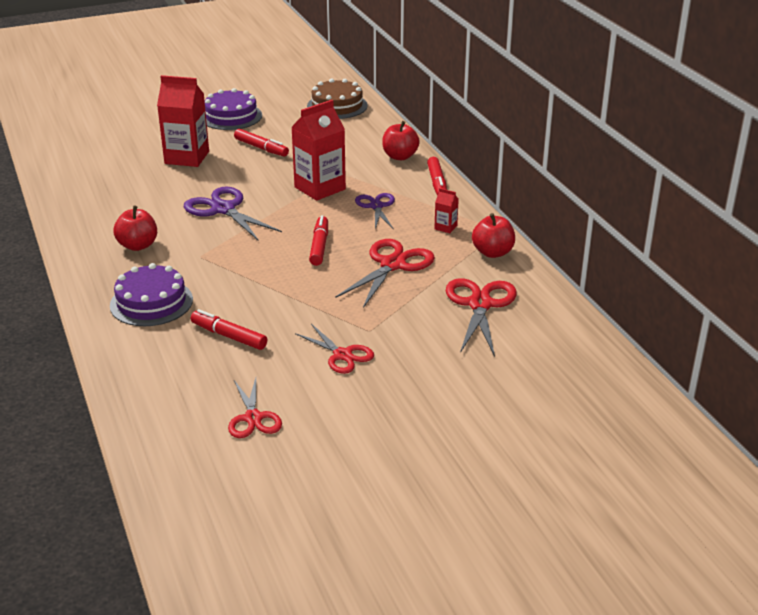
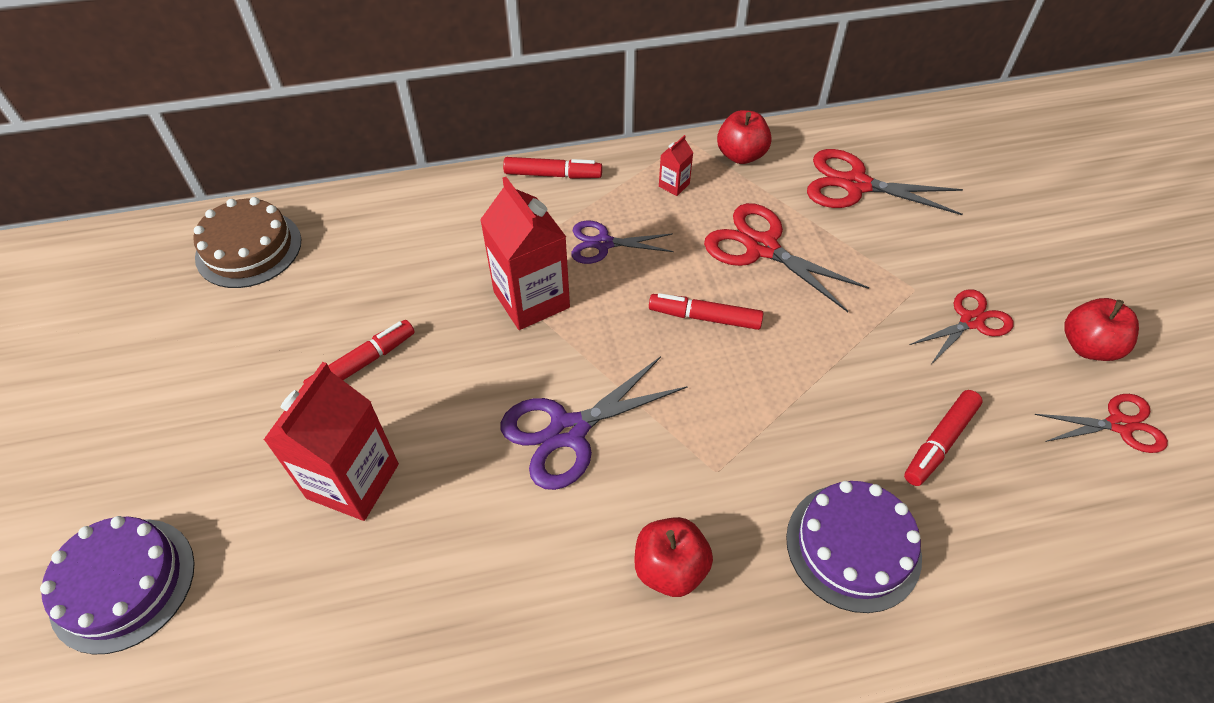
camera: 80 degrees left, 20 degrees up
purple cake [205,88,262,130] -> purple cake moved to [40,516,195,655]
red apple [382,121,420,160] -> red apple moved to [1065,298,1139,361]

